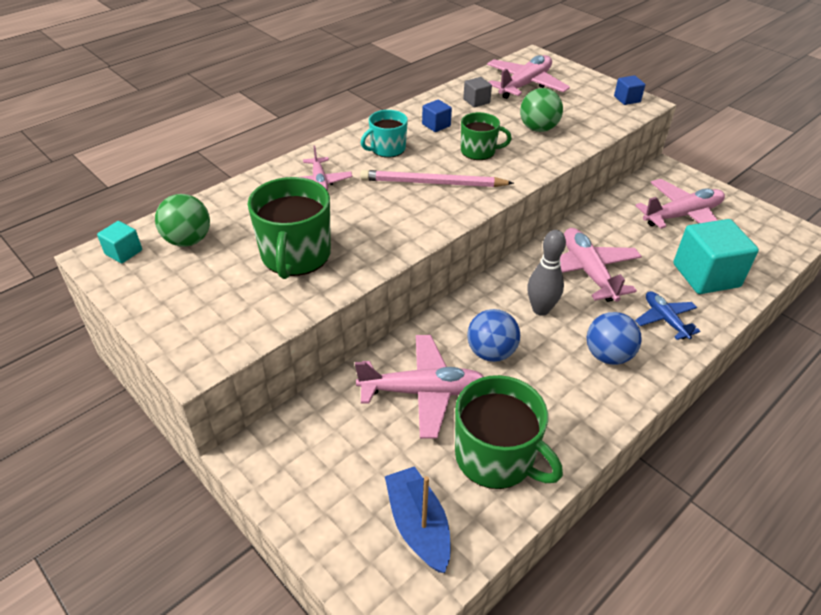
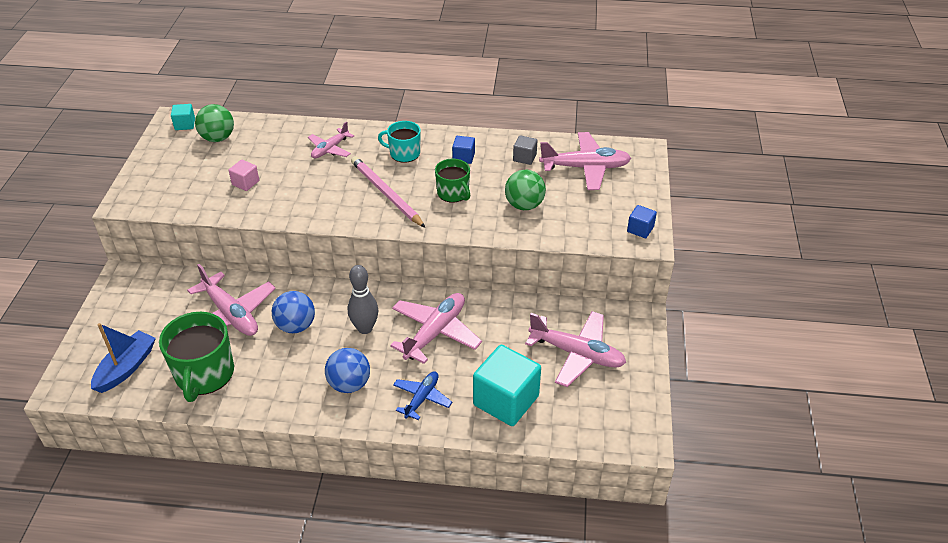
camera: 50 degrees right, 0 degrees up
green mug [248,177,331,279] -> pink cube [228,160,259,191]

